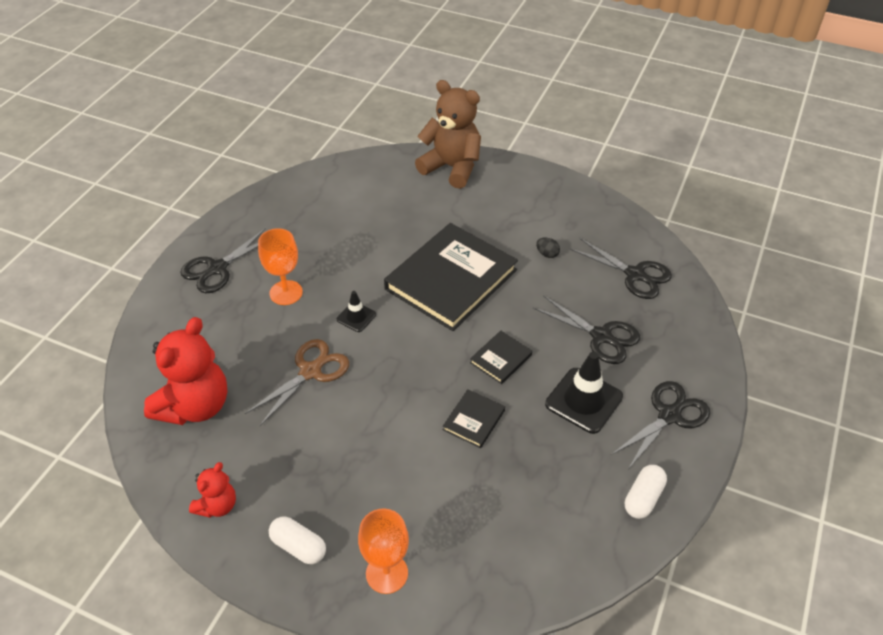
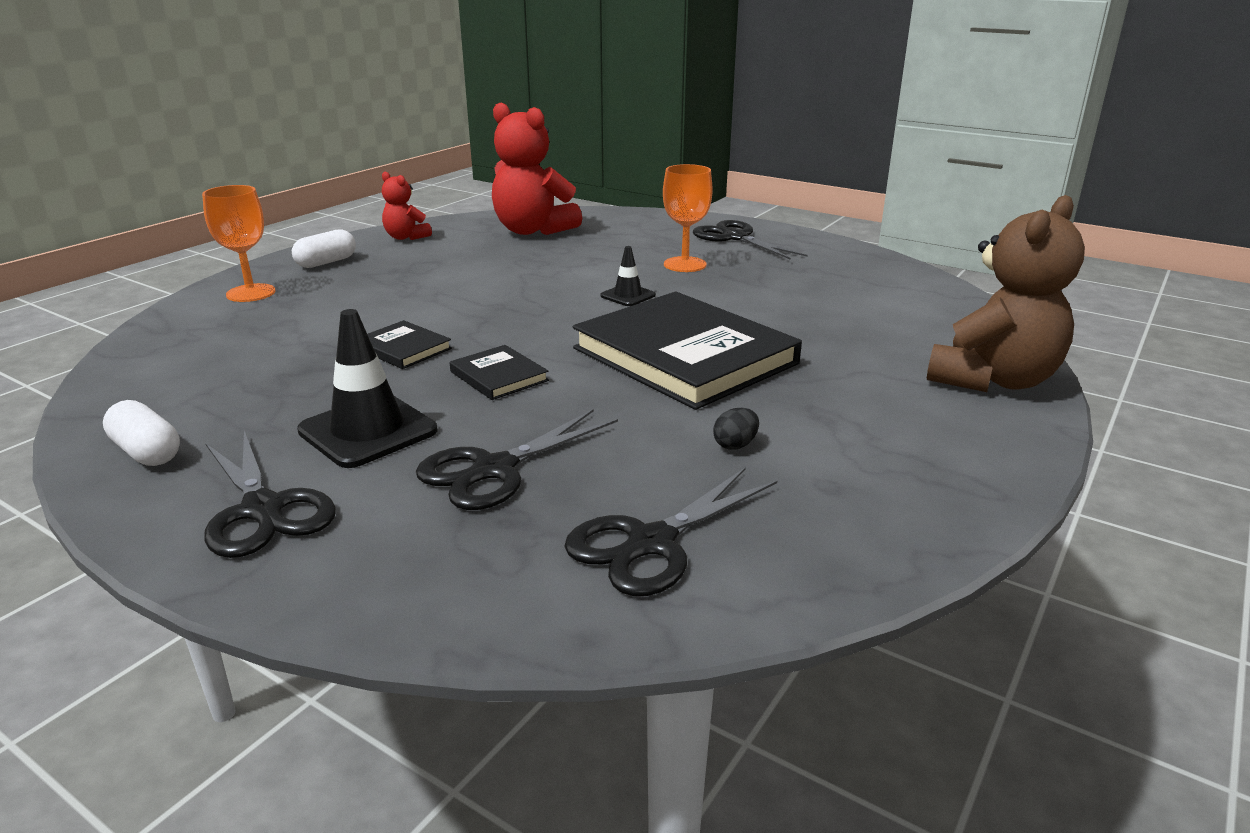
camera: 100 degrees right, 20 degrees down
brown scissors [245,339,349,426] -> none

